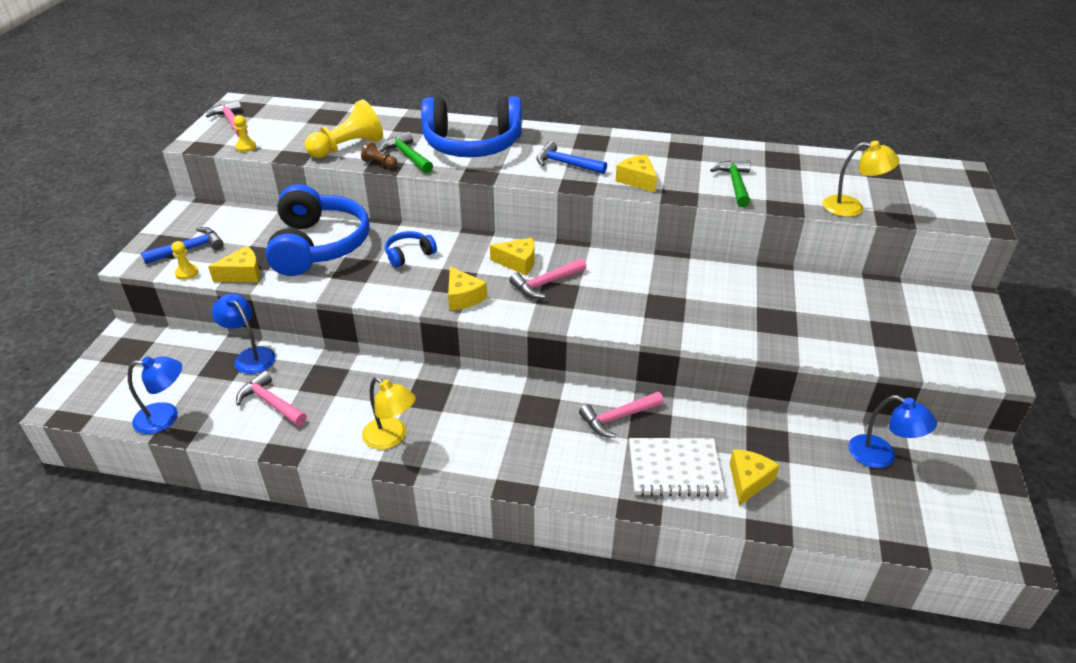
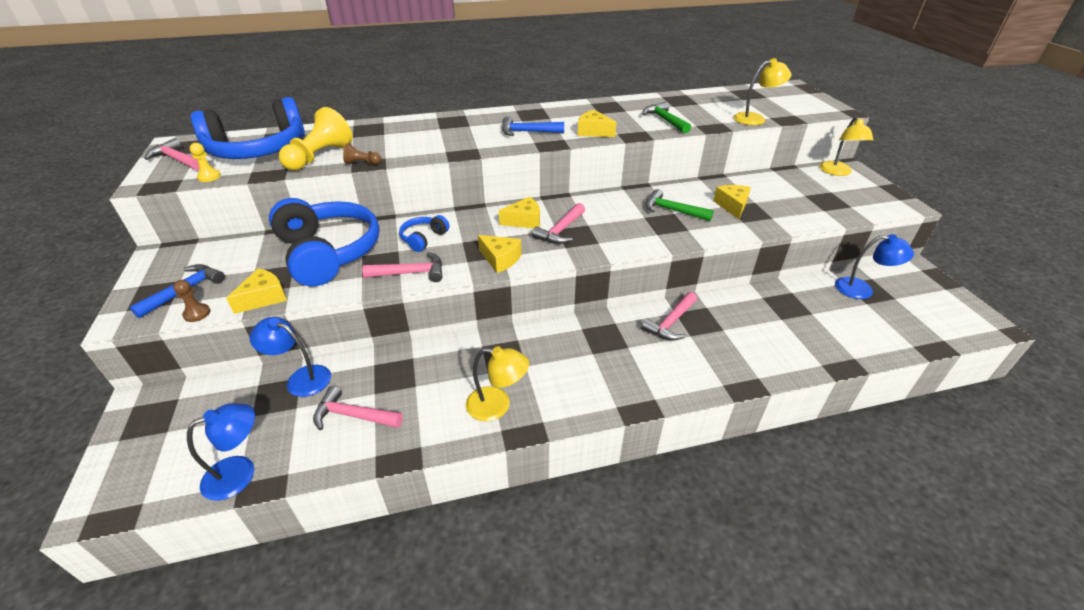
camera: 25 degrees left, 0 degrees up
yellow pawn [171,241,198,280] -> brown pawn [173,280,210,322]
green hammer [380,132,433,173] -> green hammer moved to [646,189,714,221]
blue headphones [421,96,522,157] -> blue headphones moved to [191,97,305,159]
white notebook [629,438,725,497] -> none
yellow cheese [730,449,780,506] -> yellow cheese moved to [713,185,751,219]
none -> pink hammer [362,252,442,282]
none -> yellow lamp [820,117,874,176]

